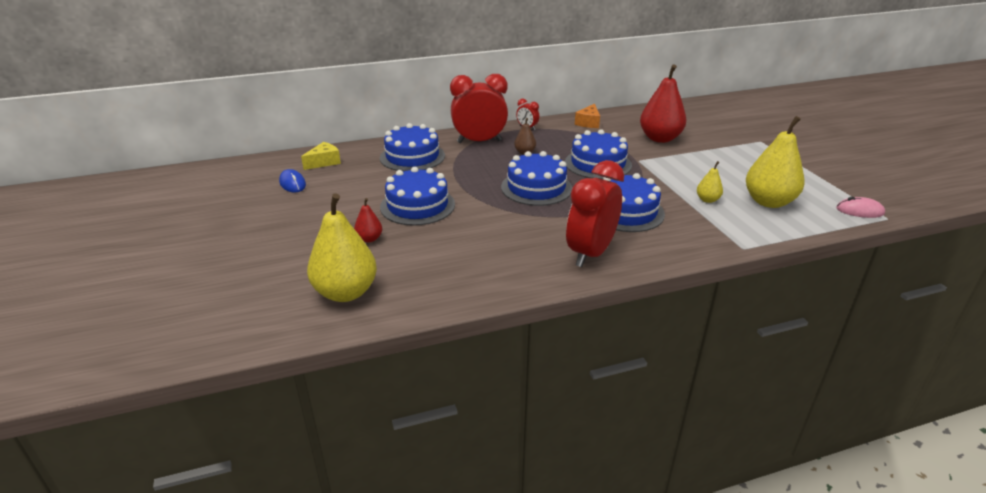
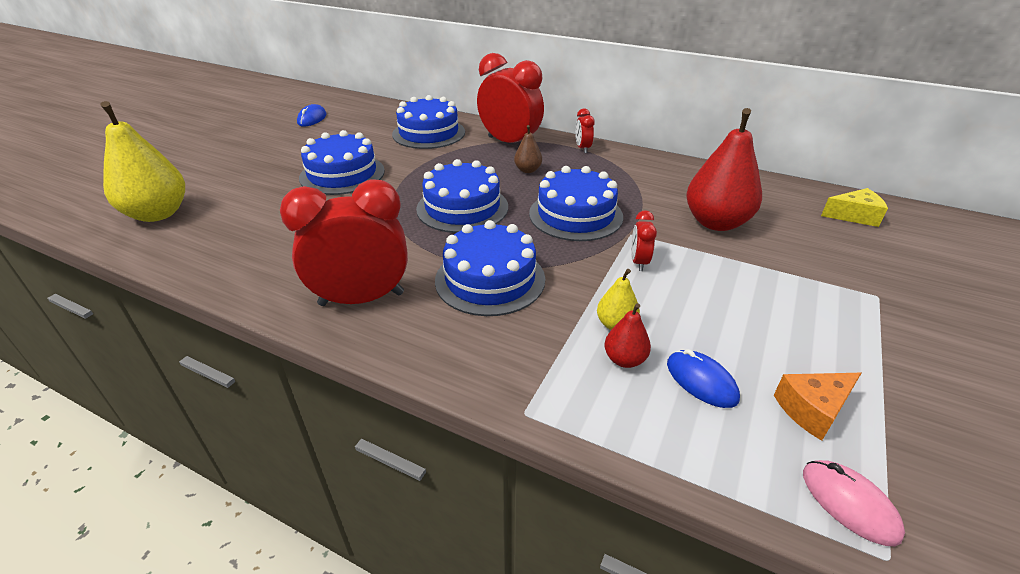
camera: 45 degrees right, 5 degrees up
yellow cheese [301,142,341,170] -> yellow cheese moved to [821,188,888,227]
red pear [354,198,382,242] -> red pear moved to [604,303,651,368]
orange cheese [575,104,600,128] -> orange cheese moved to [774,373,861,441]
yellow pear [746,116,805,208] -> blue mouse [667,349,740,408]
none -> red clock [631,210,657,271]

